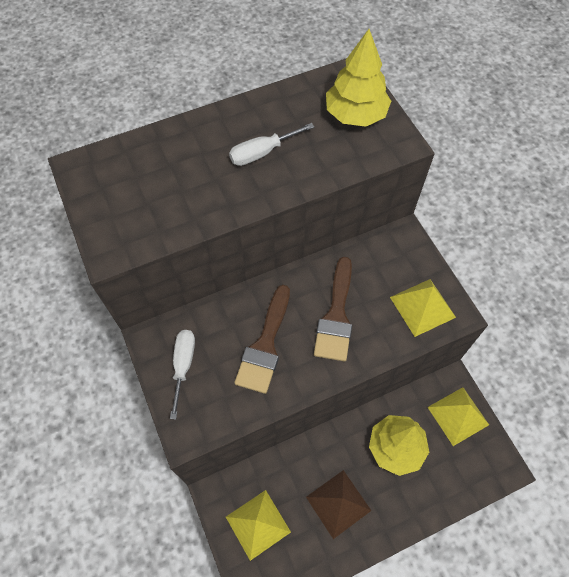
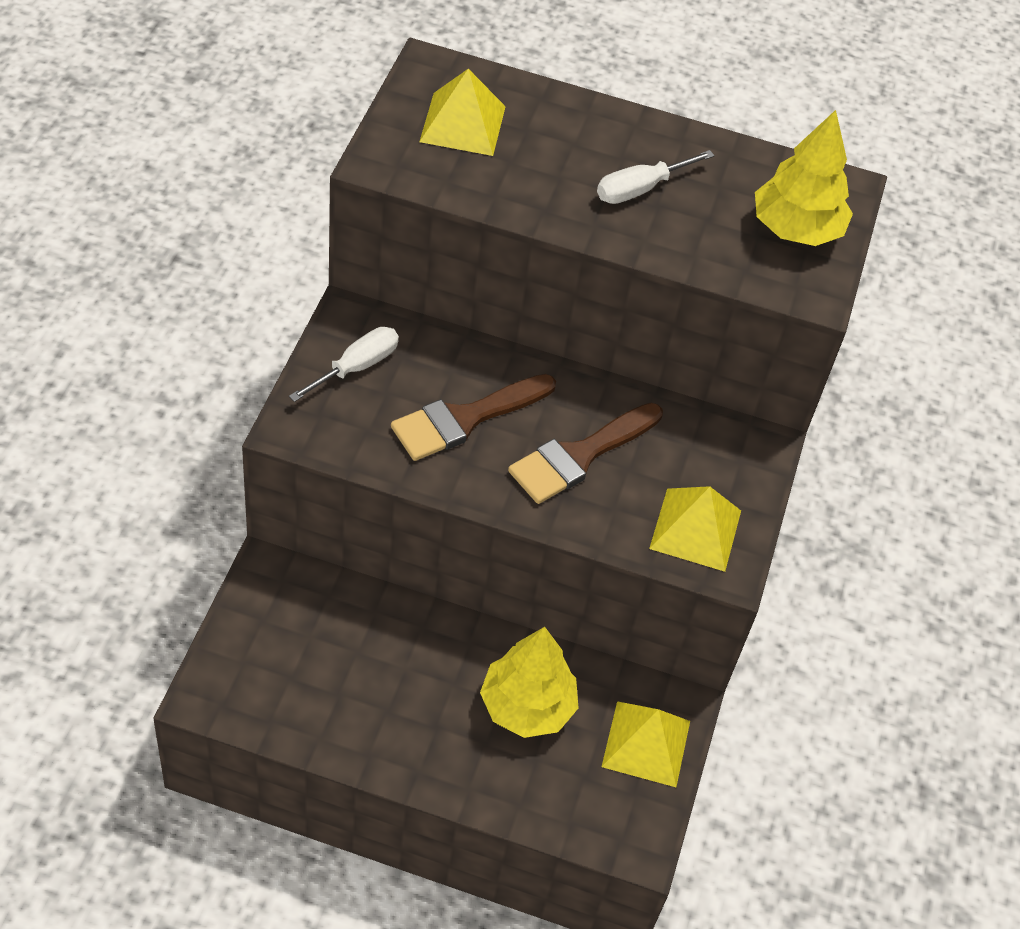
camera: 35 degrees right, 10 degrees down
yellow pyramid [226,490,291,561] -> yellow pyramid moved to [419,69,506,156]
white screwdriver [229,123,314,166] -> white screwdriver turned 45 degrees counterclockwise [597,150,715,204]
brown pyramid [306,470,371,539] -> none

